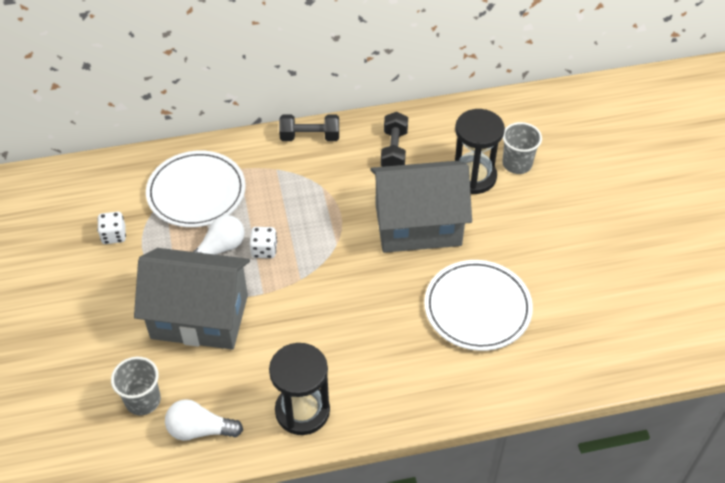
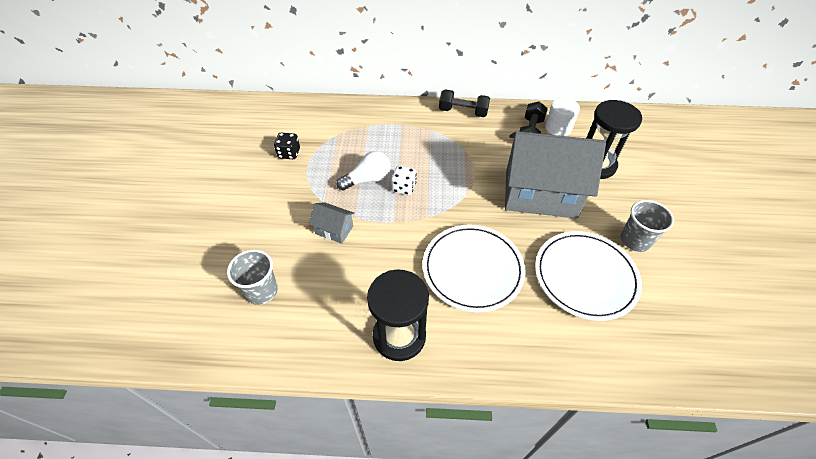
camera: 15 degrees right, 0 degrees up
white dice [97,212,126,244] -> black dice [274,133,300,159]
grey house [134,248,250,350] -> grey house [309,202,355,244], size x0.41
white plate [146,151,246,227] -> white plate moved to [423,225,526,312]
white light bulb [165,399,243,441] -> none
grey cup [502,122,542,174] -> grey cup moved to [621,200,674,252]
none -> white cylinder [545,97,580,136]

